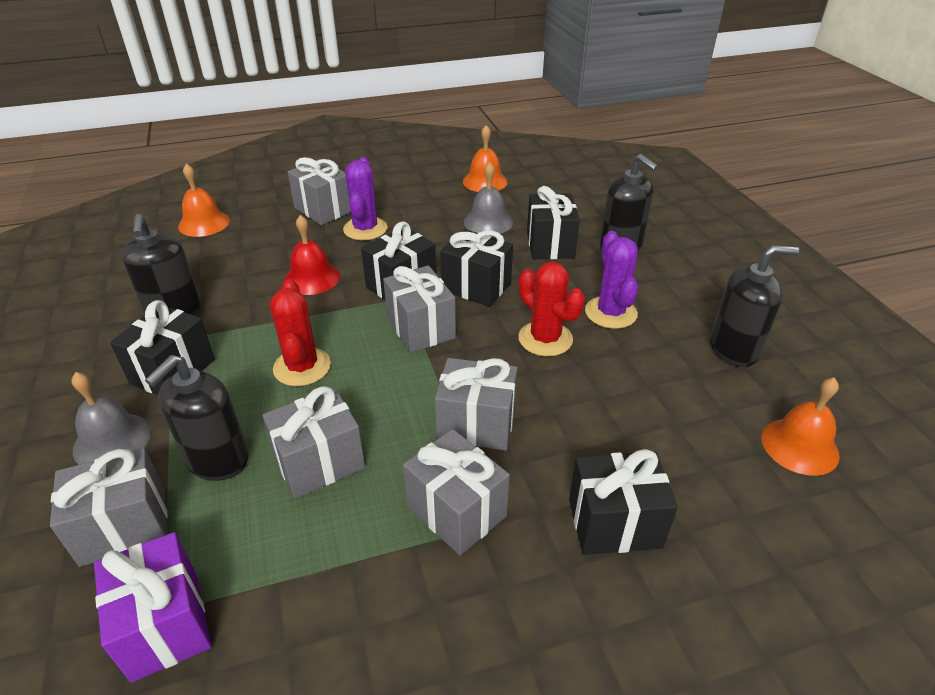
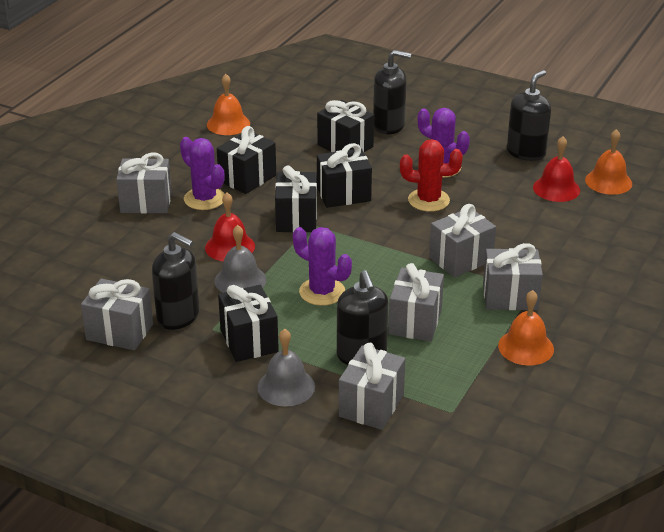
camera: 45 degrees left, 5 degrees down
purple gift [94,532,211,683] -> none
orange bell [178,164,230,237] -> orange bell moved to [498,290,554,366]
red cactus [270,279,331,386] -> purple cactus [293,227,352,306]
grey gift [383,265,456,353] -> grey gift moved to [81,278,153,350]
grey bell [464,162,513,234] -> grey bell moved to [215,225,266,293]
black gift [569,449,678,555] -> black gift moved to [217,126,276,194]
none -> red bell [533,136,580,202]

